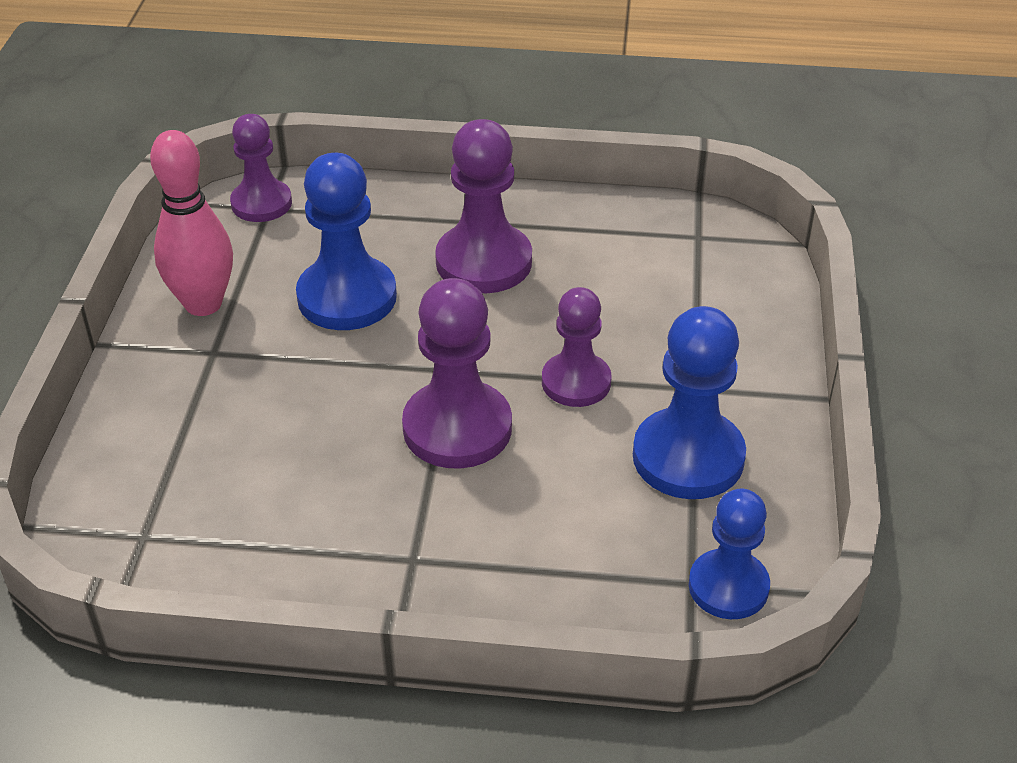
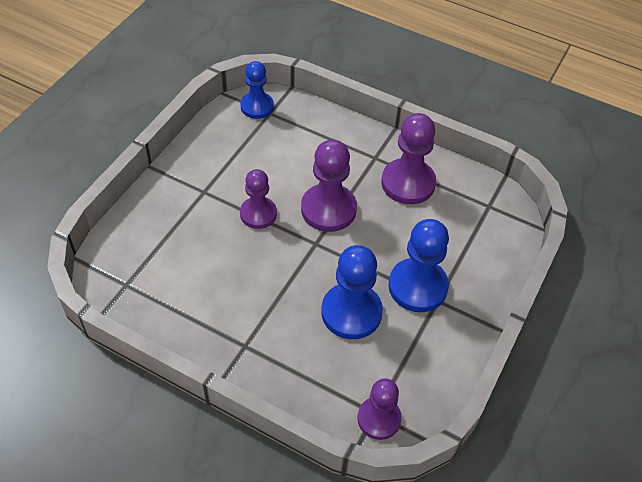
camera: 160 degrees left, 10 degrees up
pink bowling pin [150,130,233,316] -> none
purple pawn [435,119,532,293] -> purple pawn moved to [381,113,436,204]
blue pawn [633,306,746,499] -> blue pawn moved to [388,219,449,312]

